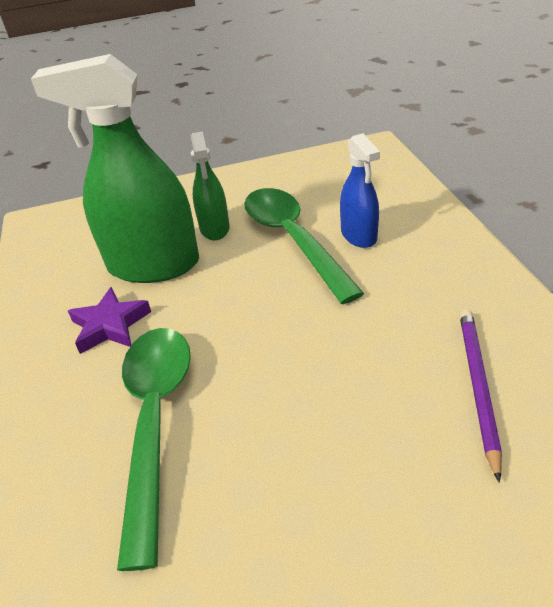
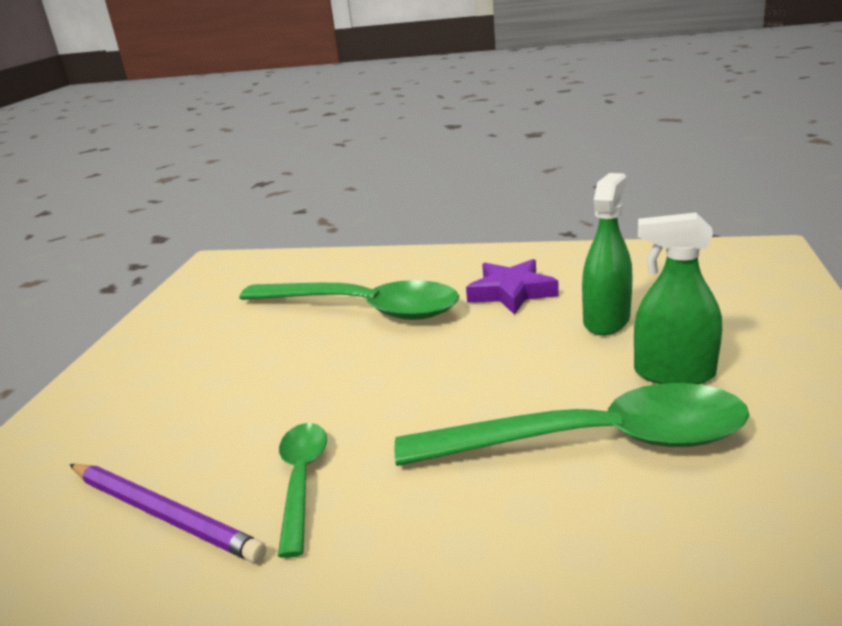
camera: 115 degrees right, 15 degrees down
green spray bottle [31,54,199,283] -> green spray bottle [582,173,632,335], size x0.53
blue spray bottle [340,133,380,248] -> none
none -> green spoon [278,423,327,558]

